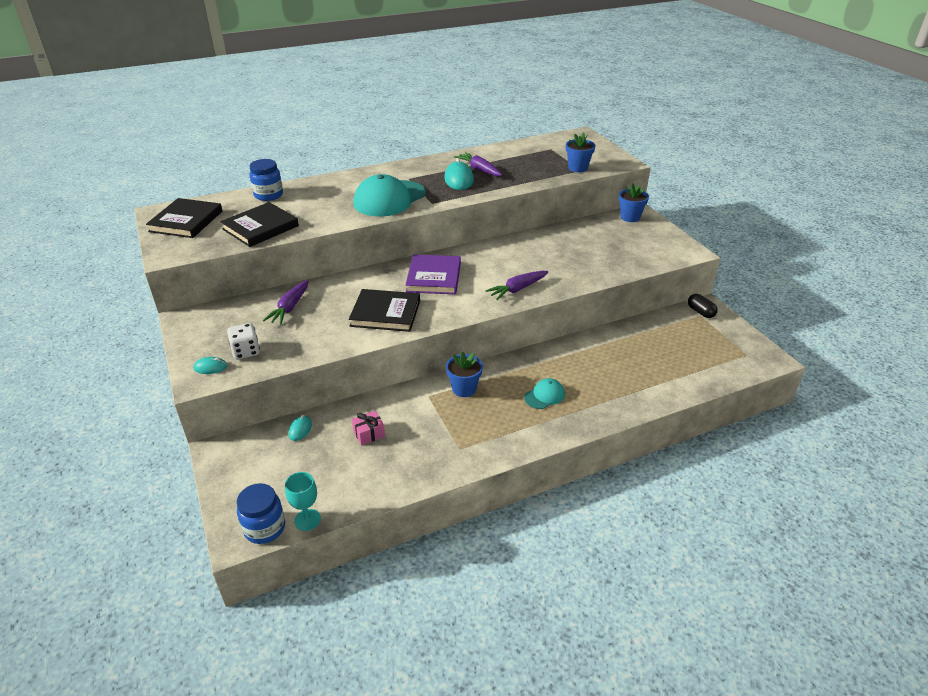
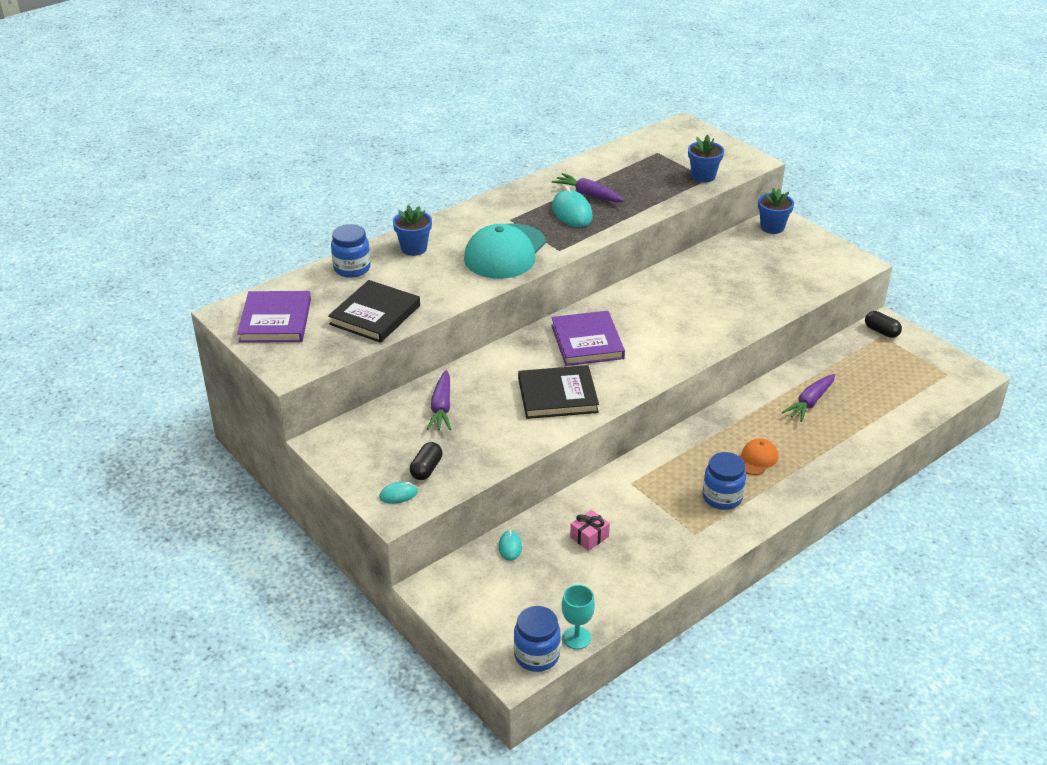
camera: 15 degrees left, 0 degrees up
black book [146,198,223,238] -> purple book [237,291,311,343]
white dice [227,323,260,359] -> black capsule [410,442,442,480]
blue flower pot [446,352,483,397] -> blue flower pot moved to [393,205,432,256]
purple carrot [485,271,548,300] -> purple carrot moved to [782,374,835,422]
turquoise cap [524,378,565,409] -> orange cap [739,438,778,475]
none -> blue jar [703,452,746,510]

